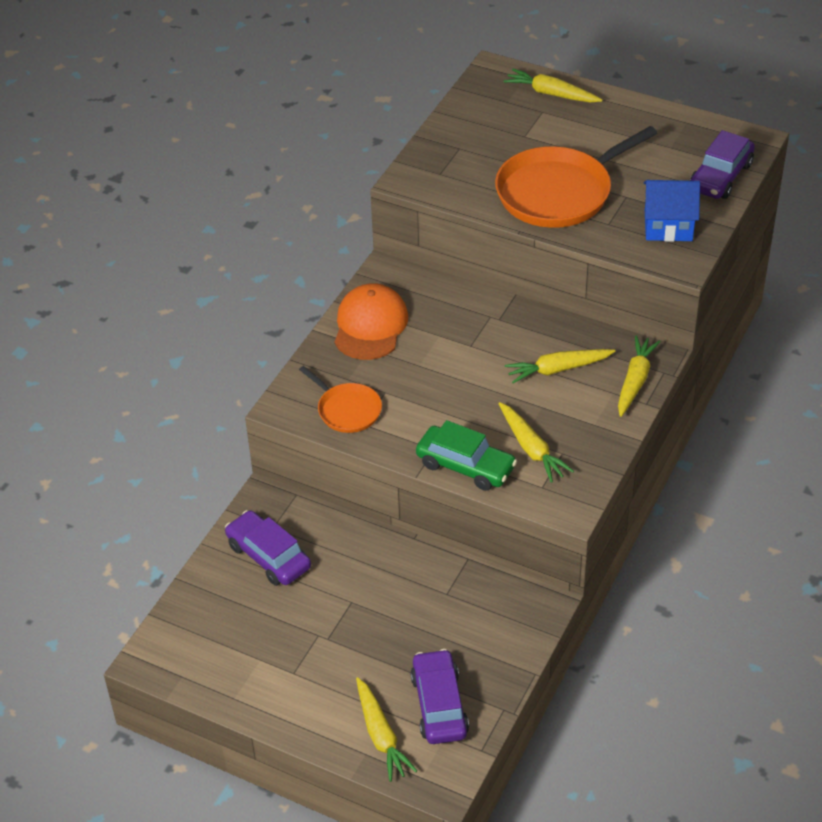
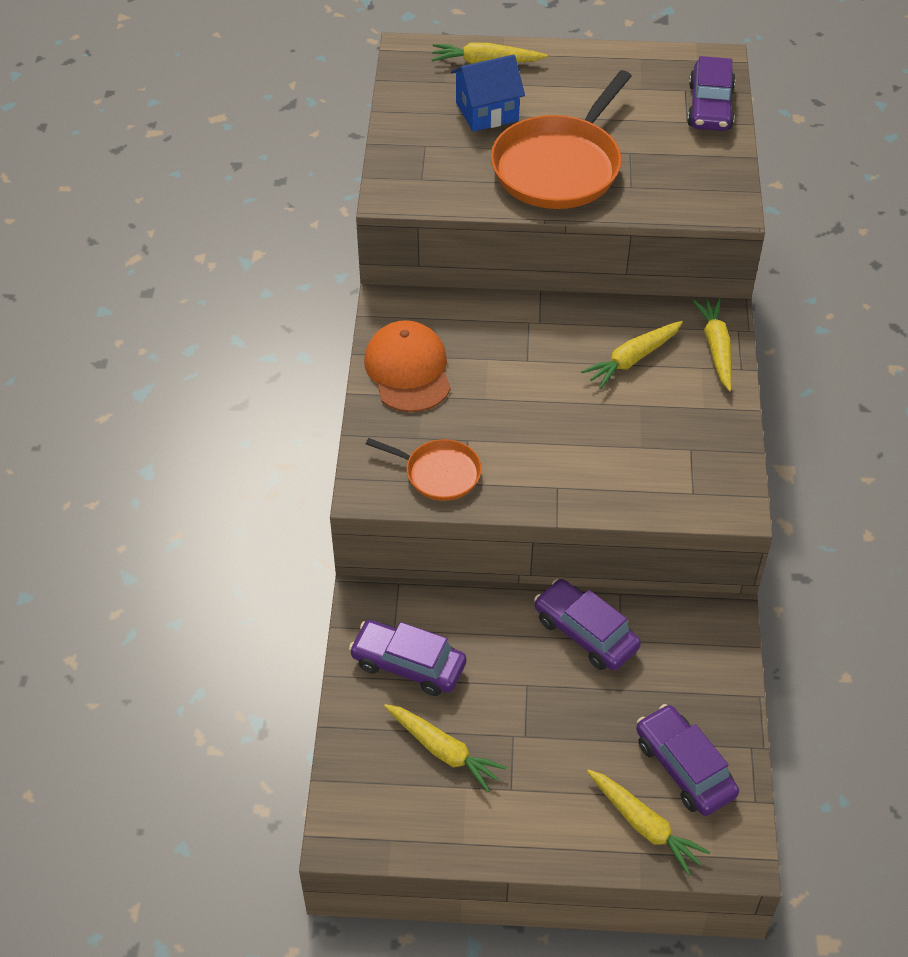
camera: 25 degrees left, 5 degrees up
green car [416,420,517,491] -> none
yellow carrot [498,402,574,483] -> yellow carrot moved to [384,704,507,792]
blue house [644,180,700,242] -> blue house moved to [451,54,525,132]
none -> purple car [534,579,641,670]

